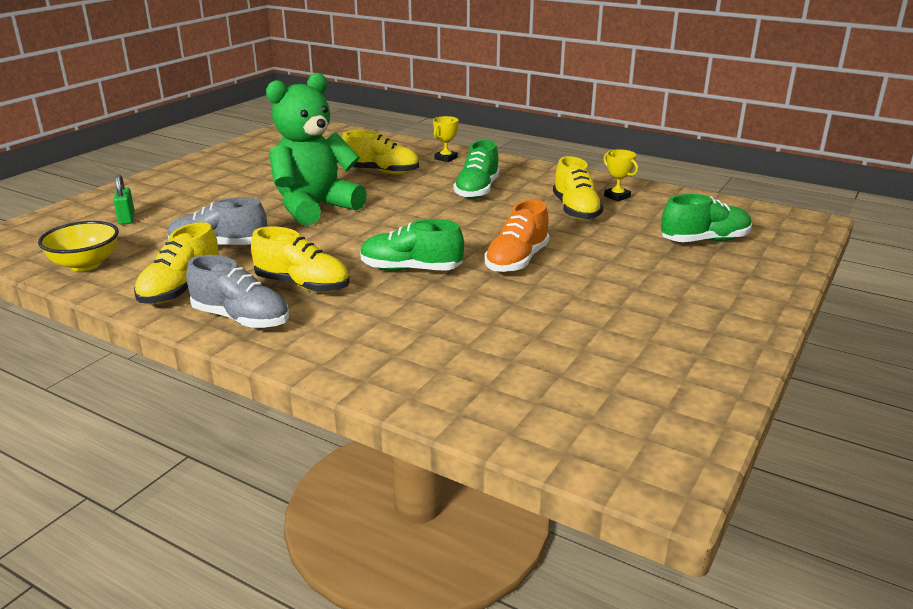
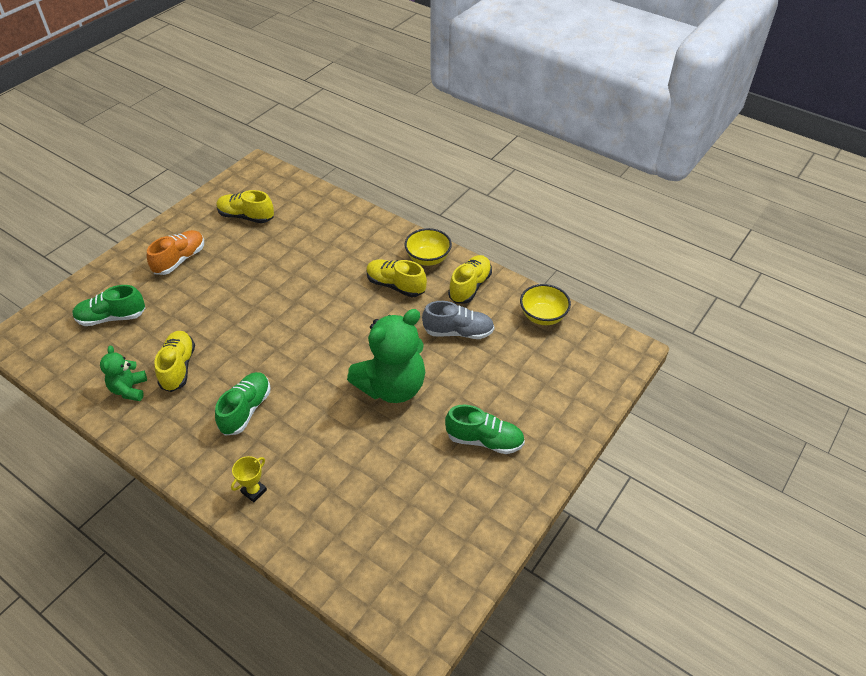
camera: 175 degrees left, 20 degrees up
green padlock [113,174,135,225] -> none
grey shoe [186,255,289,329] -> yellow bowl [405,228,452,266]
yellow shoe [342,130,419,175] -> yellow shoe moved to [216,190,274,223]
green shoe [360,219,464,271] -> green shoe moved to [445,405,525,454]
orange shoe [485,199,550,273] -> orange shoe moved to [147,230,204,275]
yellow trophy [603,149,638,201] -> green teddy bear [100,346,147,401]

